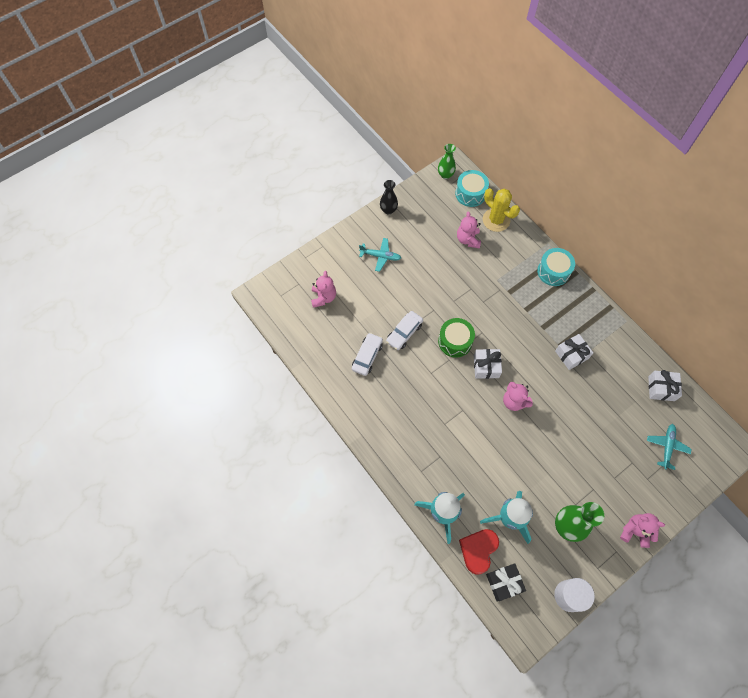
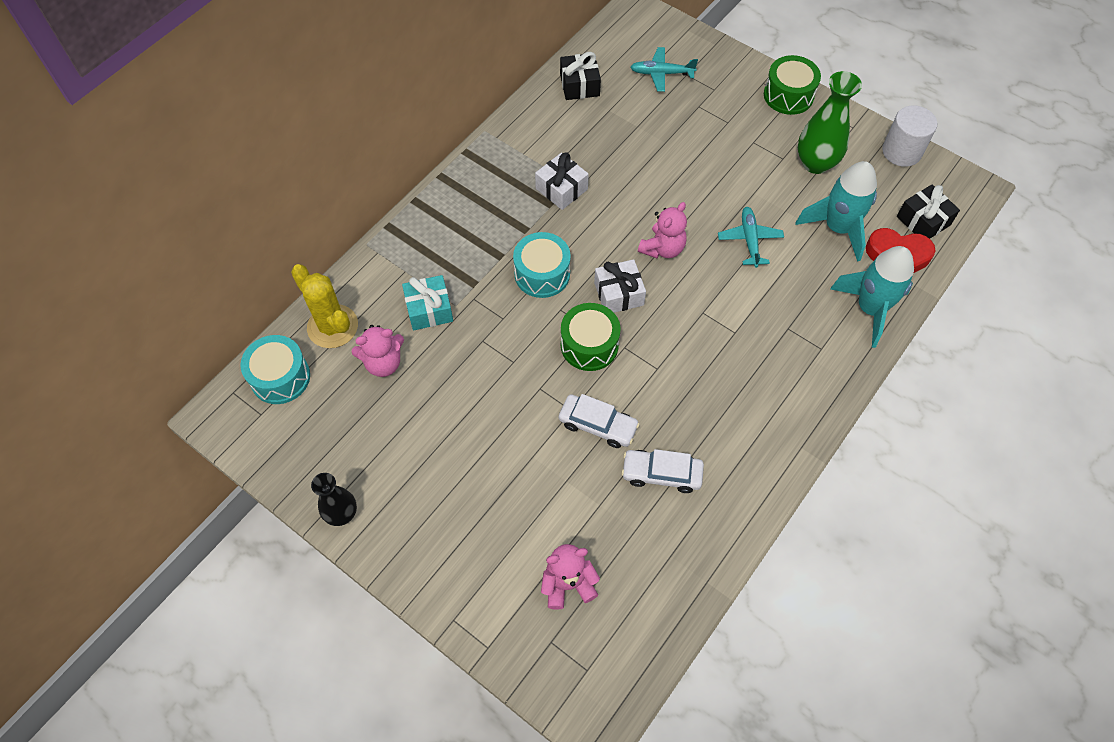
camera: 105 degrees left, 5 degrees down
turquoise plane [359,238,401,272] -> turquoise plane moved to [718,207,784,268]
green vase [438,144,456,179] -> none
yellow cactus [483,188,520,232] -> yellow cactus turned 75 degrees counterclockwise [291,264,358,348]
turquoise drum [537,248,575,286] -> turquoise drum moved to [513,232,571,298]
pink teddy bear [620,513,665,548] -> green drum [764,55,821,115]
white gift [648,370,682,401] -> black gift [560,52,601,100]
none -> turquoise gift [402,275,453,330]

